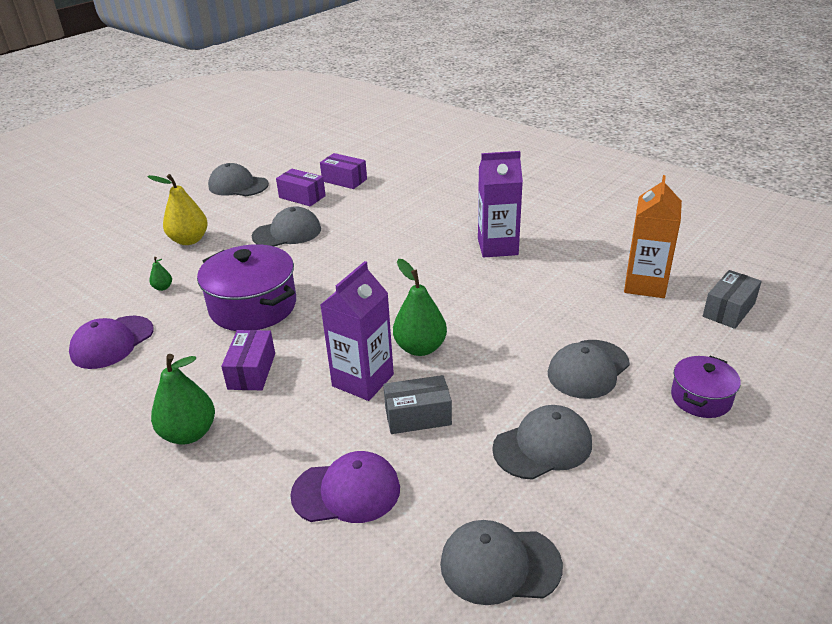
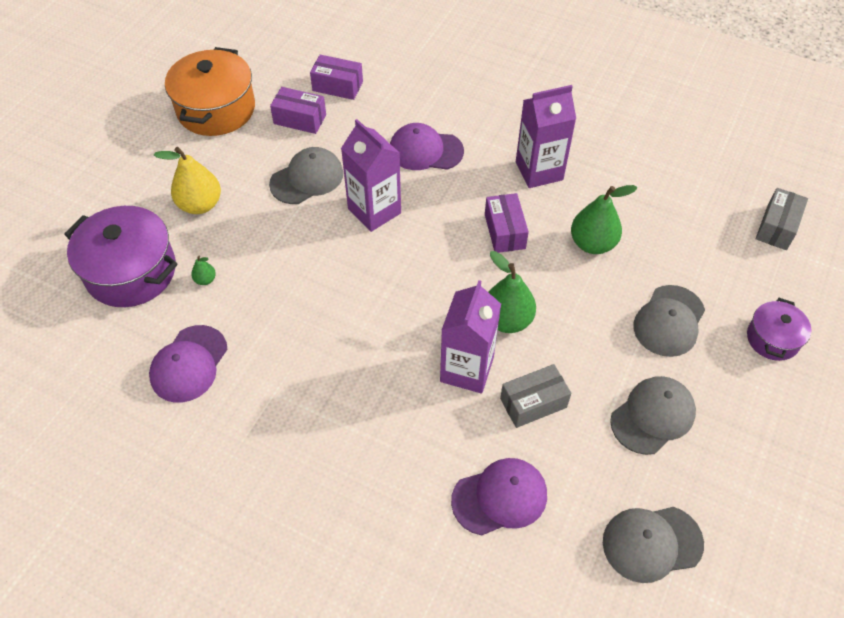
camera: 15 degrees left, 20 degrees up
green pear [151,354,215,445] -> green pear moved to [571,185,637,254]
purple pot [197,244,296,331] -> purple pot moved to [64,206,178,307]
grey cap [208,163,269,196] -> orange pot [165,47,255,136]
purple box [221,330,275,390] -> purple box moved to [485,193,529,253]
orange carton [624,175,682,298] -> none
none -> purple carton [341,119,401,232]
none -> purple cap [390,123,464,170]

